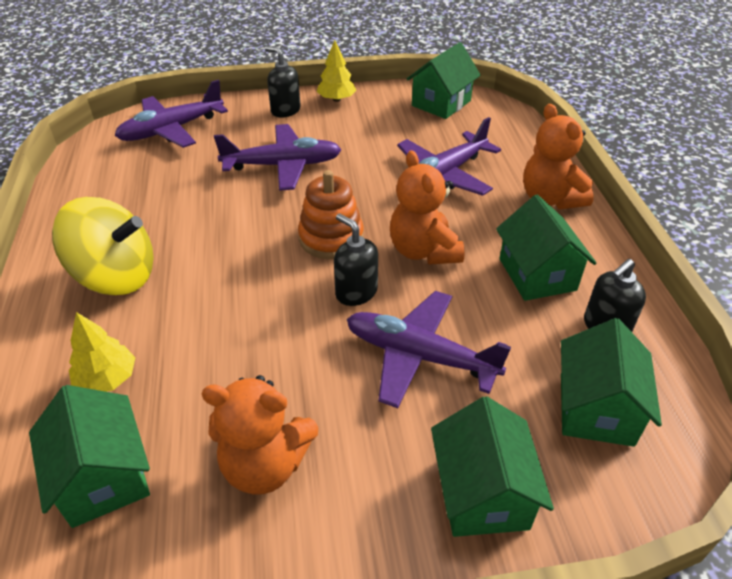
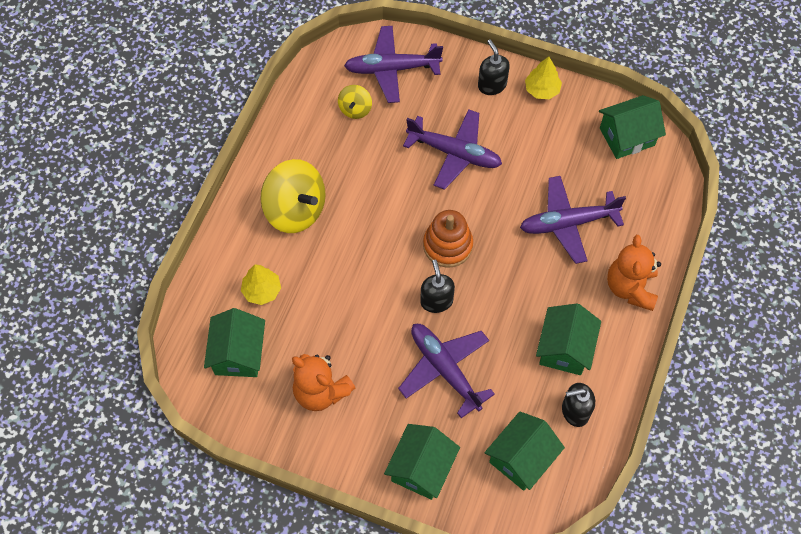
camera: 30 degrees right, 20 degrees up
orange teddy bear [390,150,465,265] -> none
none -> yellow spinning top [338,85,372,119]

